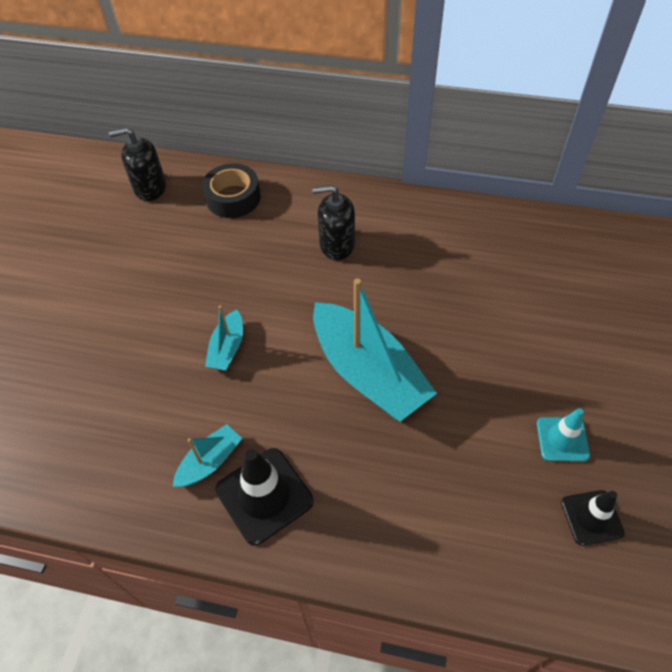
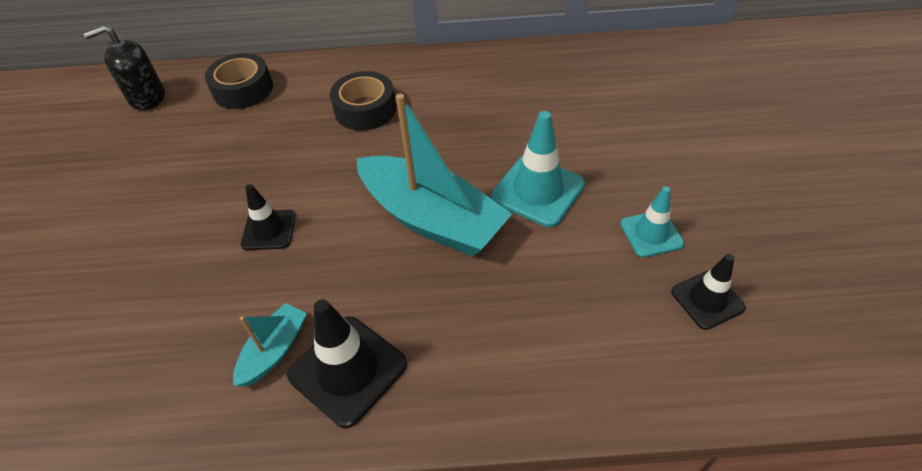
camera: 15 degrees left, 5 degrees down
turquoise boat [205,306,243,371] -> black traffic cone [241,184,296,250]
black soap dispenser [312,185,355,260] -> black tape [330,71,396,131]
none -> turquoise traffic cone [491,111,585,227]

